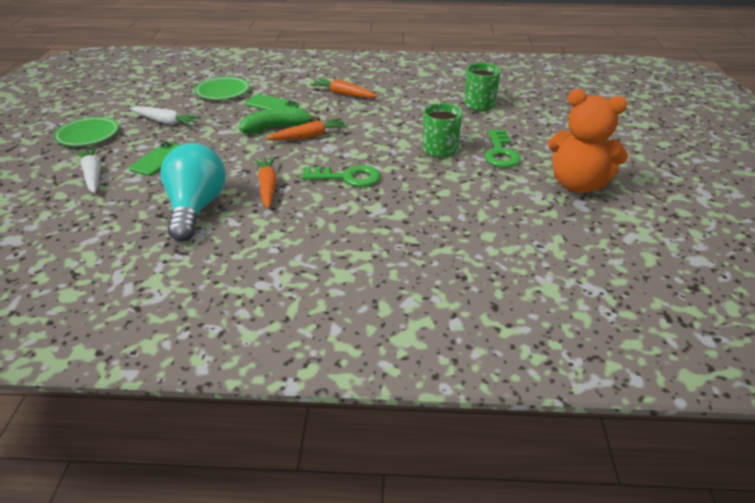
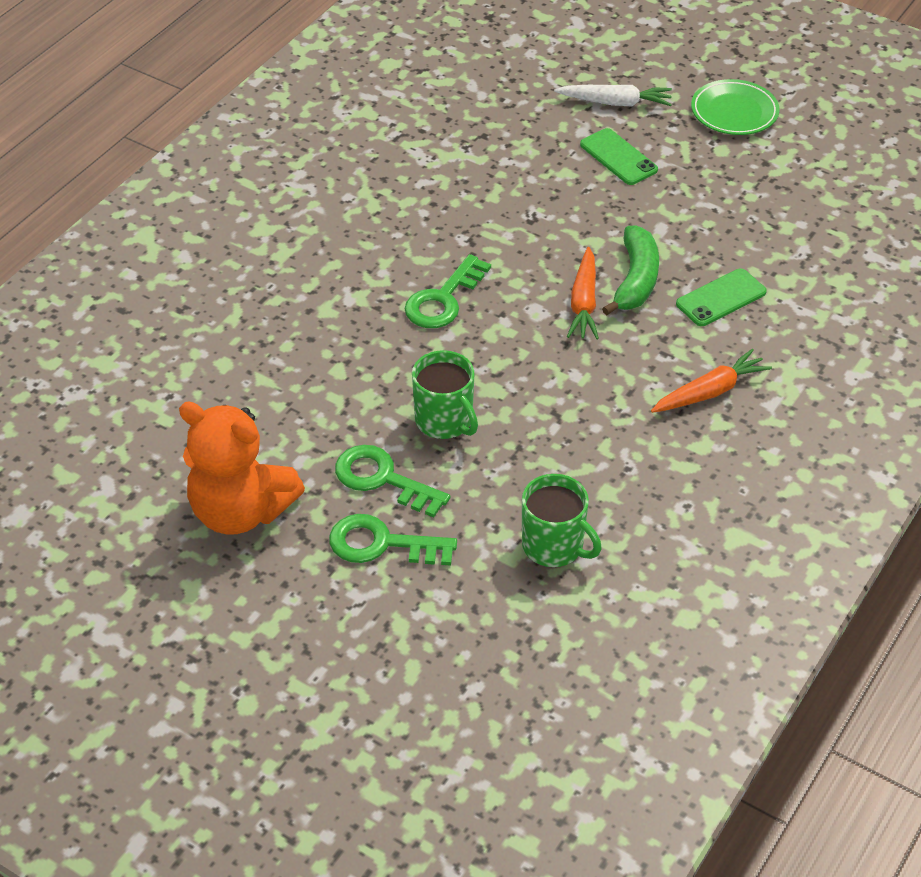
camera: 120 degrees right, 10 degrees up
white carrot [130,106,201,126] -> none
turquoise light bulb [161,143,226,241] -> none
green plate [194,77,250,100] -> none
orange carrot [254,157,277,209] -> none
orange teddy bear [548,89,628,193] -> orange teddy bear turned 120 degrees counterclockwise [179,402,305,534]
none -> green key [329,514,457,566]

